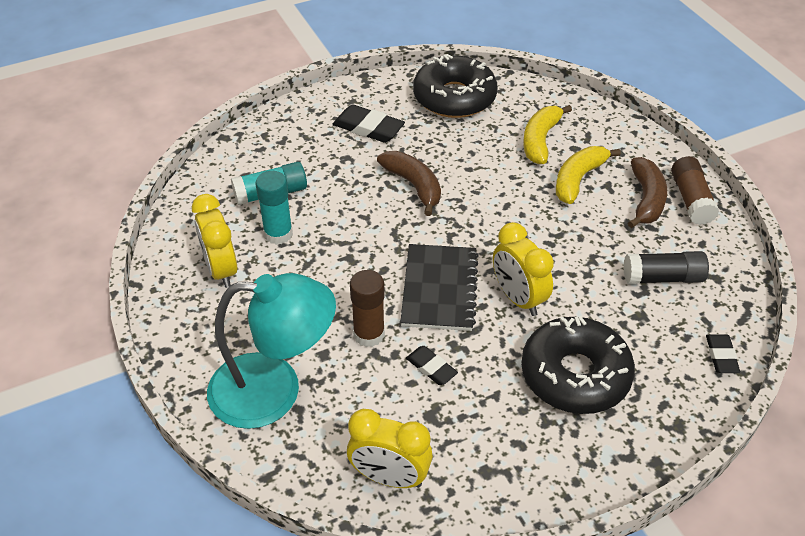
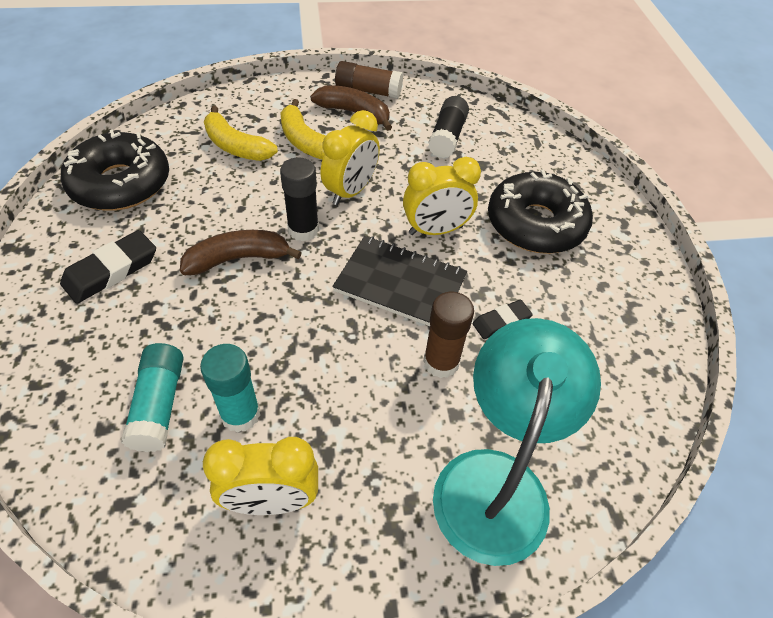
camera: 75 degrees left, 5 degrees up
yellow clock [347,409,433,488] -> yellow clock moved to [320,110,380,205]
black eraser [706,334,740,373] -> none
none -> black glue stick [280,157,319,241]

